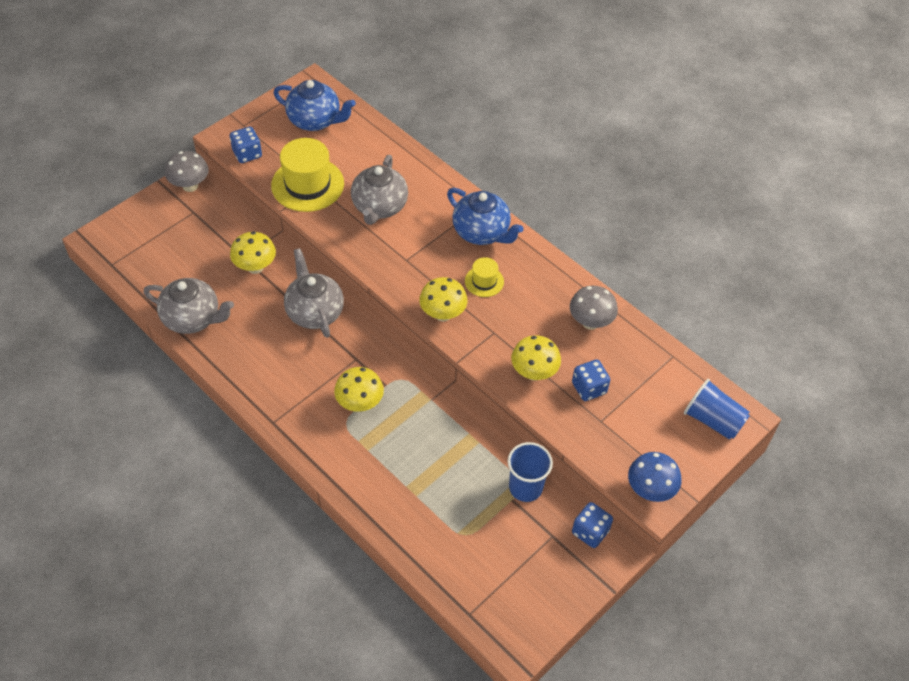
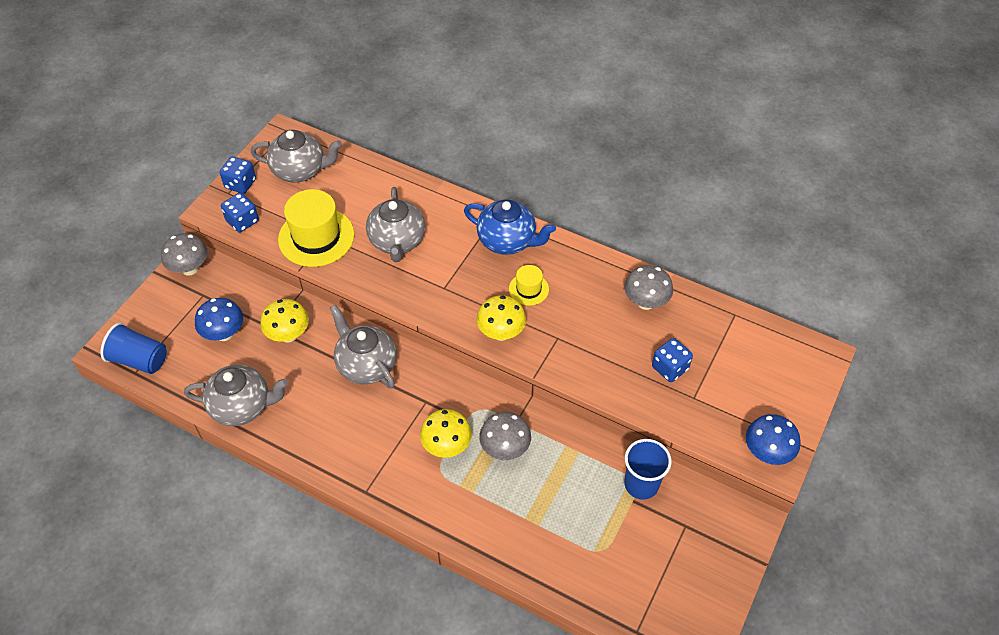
camera: 15 degrees left, 0 degrees up
blue teapot [273,80,356,131] -> grey teapot [251,130,342,182]
yellow mushroom [511,335,561,381] -> none
blue dice [572,502,613,548] -> blue dice moved to [220,156,256,194]
blue cup [684,379,750,440] -> blue cup moved to [100,323,167,374]
none -> blue mushroom [195,298,243,341]
none -> grey mushroom [479,412,531,460]

